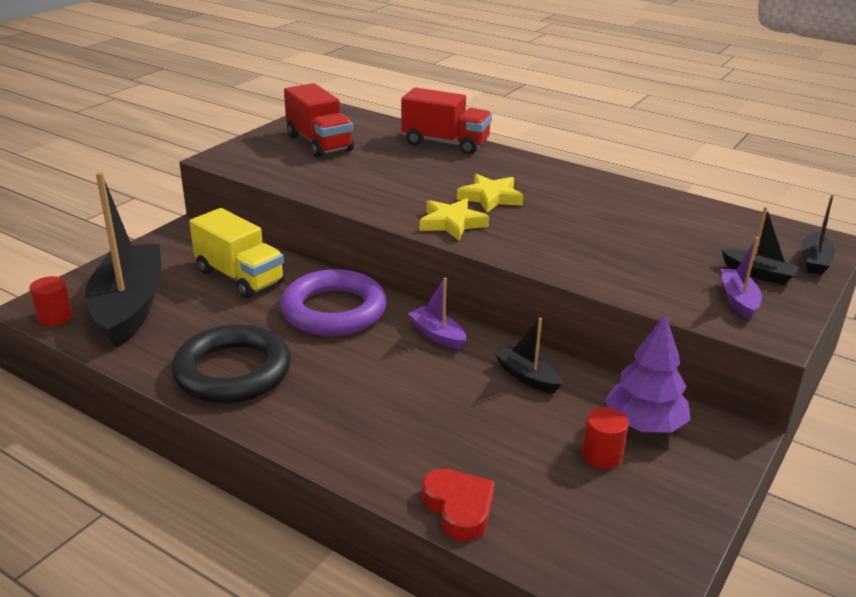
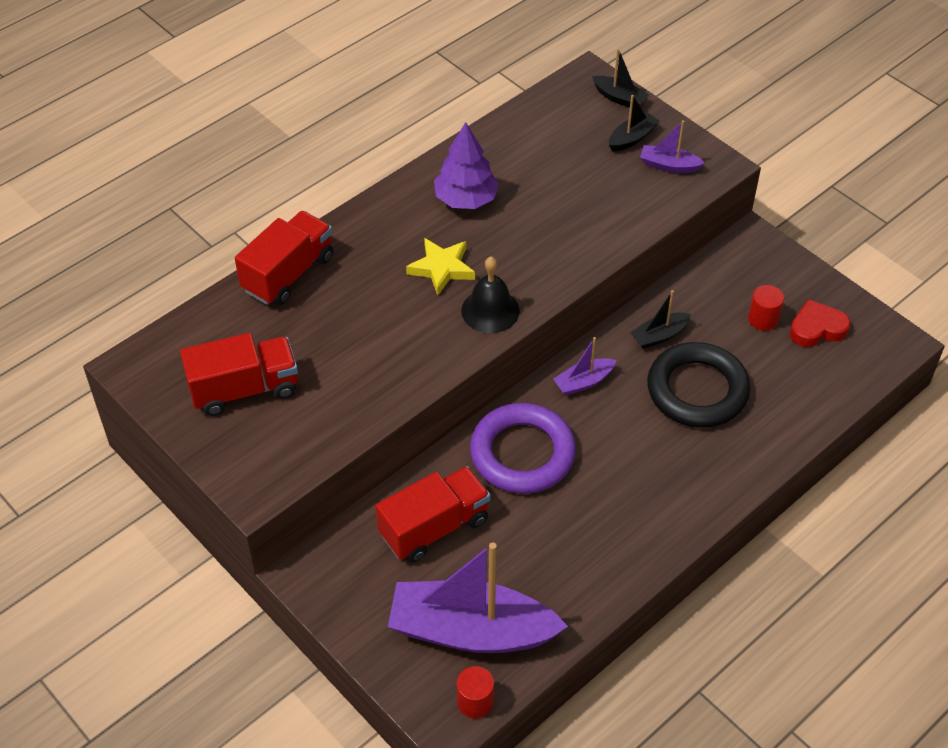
camera: 75 degrees left, 20 degrees up
black boat [85,172,162,348] -> purple boat [388,542,568,653]
black ring [171,324,291,403] -> black ring moved to [647,342,751,428]
yellow truck [189,208,285,298] -> red truck [376,466,491,563]
yellow star [420,198,489,240] -> black bell [461,256,520,333]
red heart [421,469,495,541] -> red heart moved to [790,299,851,347]
purple tree [605,314,690,433] -> purple tree moved to [434,122,499,209]

